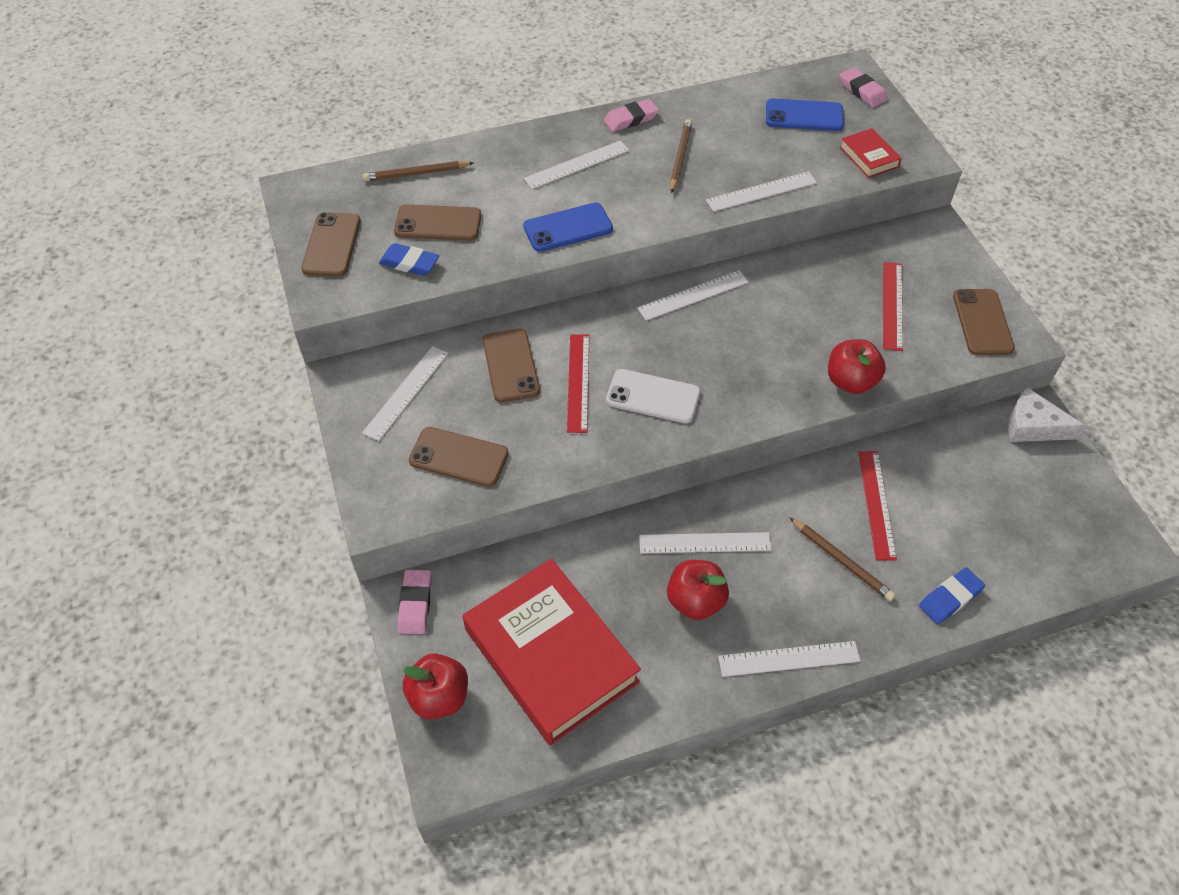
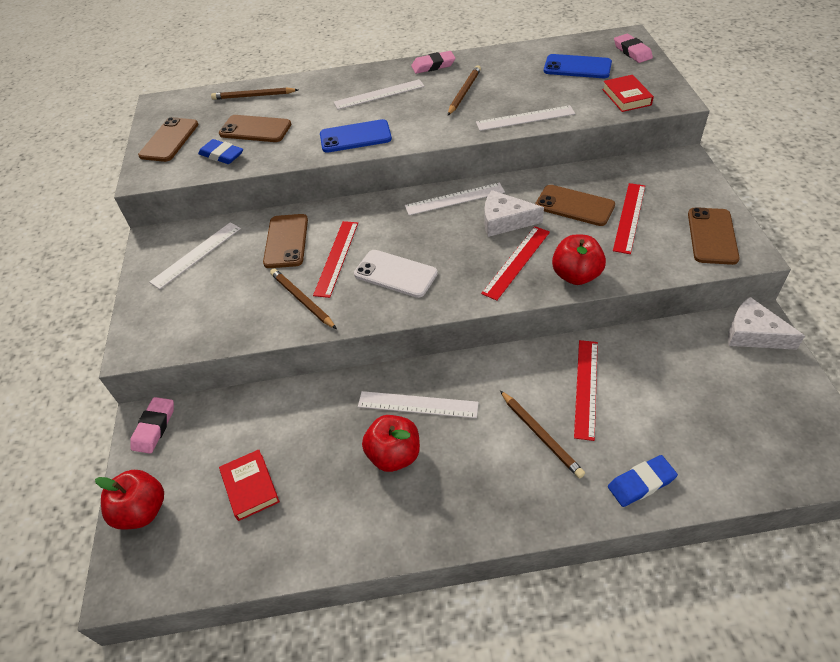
camera: 15 degrees right, 5 degrees down
brown phone [409,427,509,487] -> brown phone moved to [535,185,615,226]
red book [463,559,641,745] -> red book [219,449,280,521], size x0.43
white ruler [718,641,860,677] -> none
none -> brown pencil [270,269,337,329]
none -> red ruler [481,226,550,301]
none -> white cheese [484,190,544,237]

